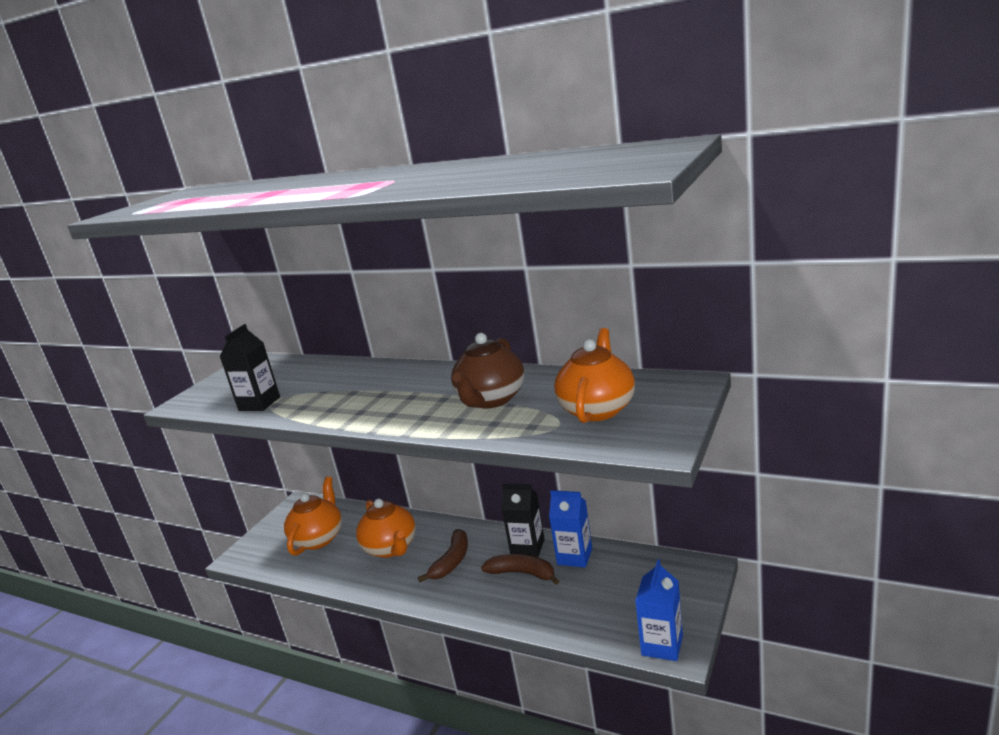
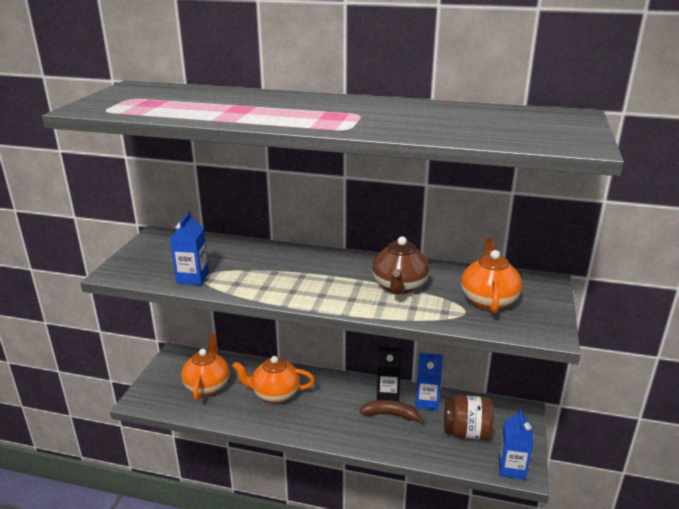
camera: 15 degrees left, 5 degrees up
black carton [219,324,280,411] -> blue carton [170,212,209,285]
orange teapot [356,499,416,558] -> orange teapot turned 135 degrees clockwise [232,356,315,403]
brown banana [418,529,468,582] -> none
none -> brown jar [444,395,493,440]

